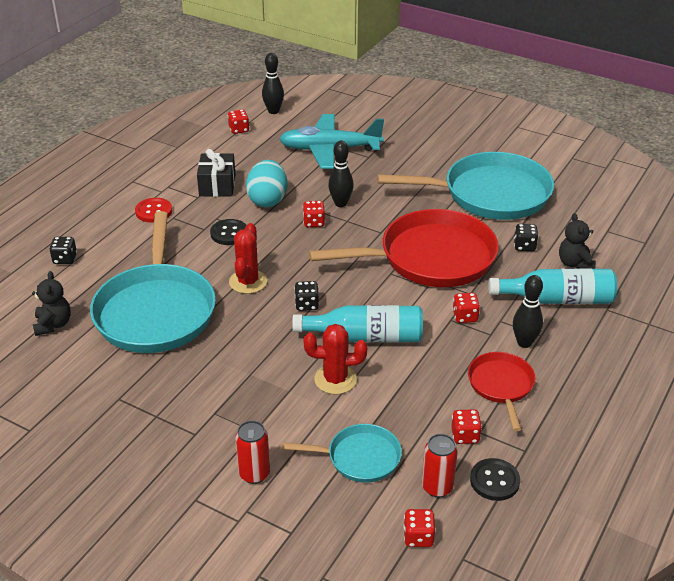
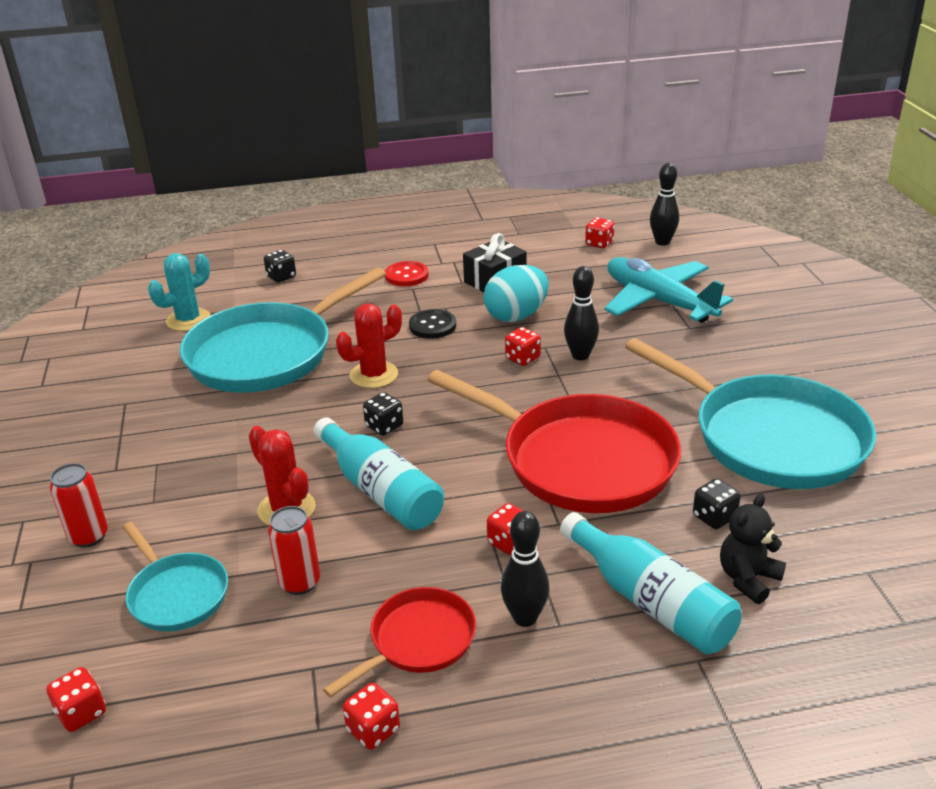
camera: 50 degrees right, 5 degrees down
black teddy bear [32,271,71,336] -> turquoise cactus [148,253,211,331]
red can [422,434,458,497] -> red can moved to [268,506,320,595]
red dice [451,409,482,444] -> red dice moved to [343,683,400,750]
black button [470,458,520,501] -> none

